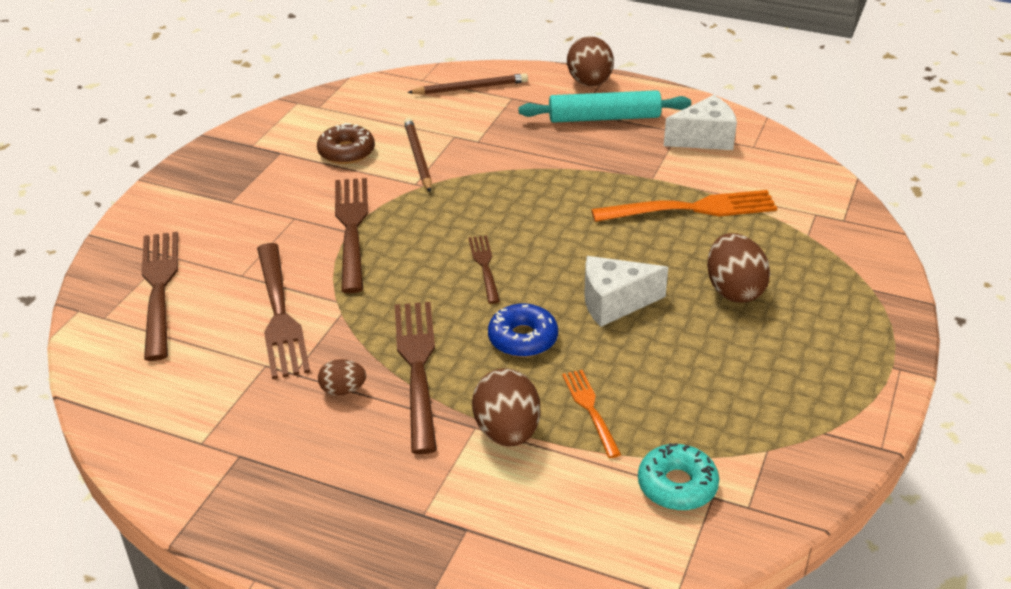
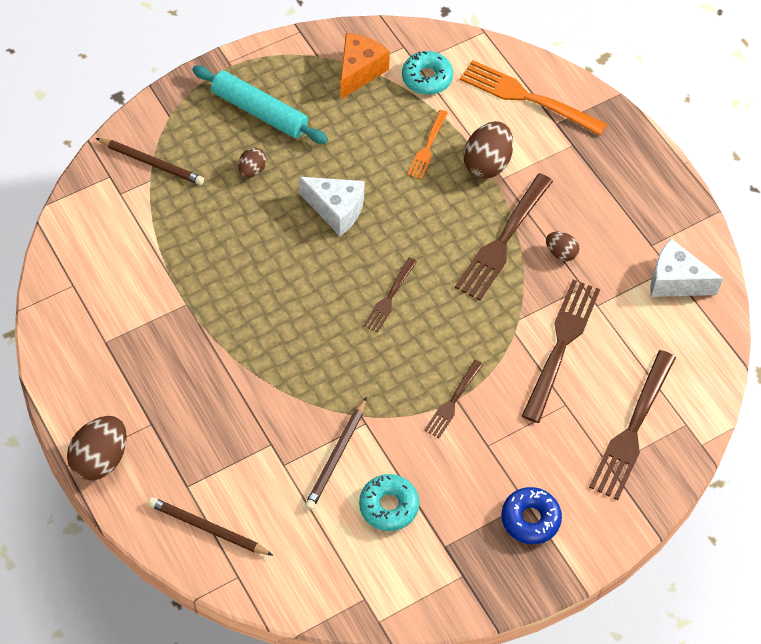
camera: 145 degrees left, 20 degrees up
brown donut [317,123,375,164] -> turquoise donut [359,474,419,531]
brown fork [335,178,368,293] -> brown fork [424,360,483,438], size x0.55
blue donut [488,303,558,357] -> blue donut moved to [501,487,562,544]
turquoise rolling pin [519,90,691,123] -> turquoise rolling pin moved to [192,65,328,144]
orange fork [591,190,777,222] -> orange fork moved to [460,60,607,136]
white cheese [664,95,737,150] -> white cheese moved to [650,239,723,297]
brown egg [707,233,770,303] -> brown egg [238,147,266,178], size x0.56
none -> brown pencil [96,138,204,185]
none -> orange cheese [341,33,390,99]

